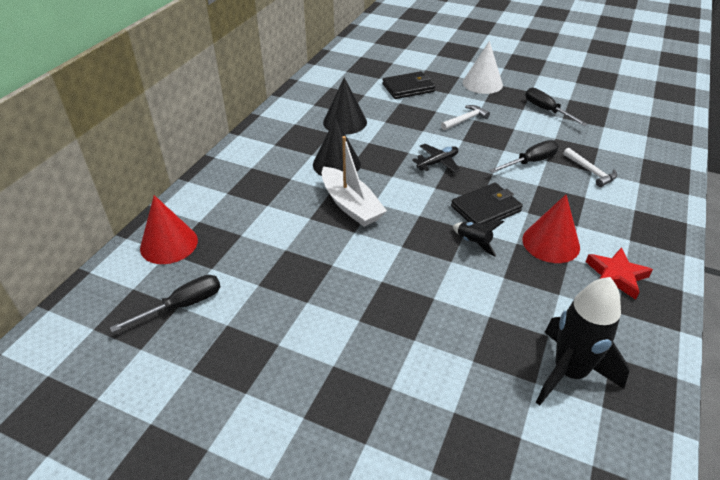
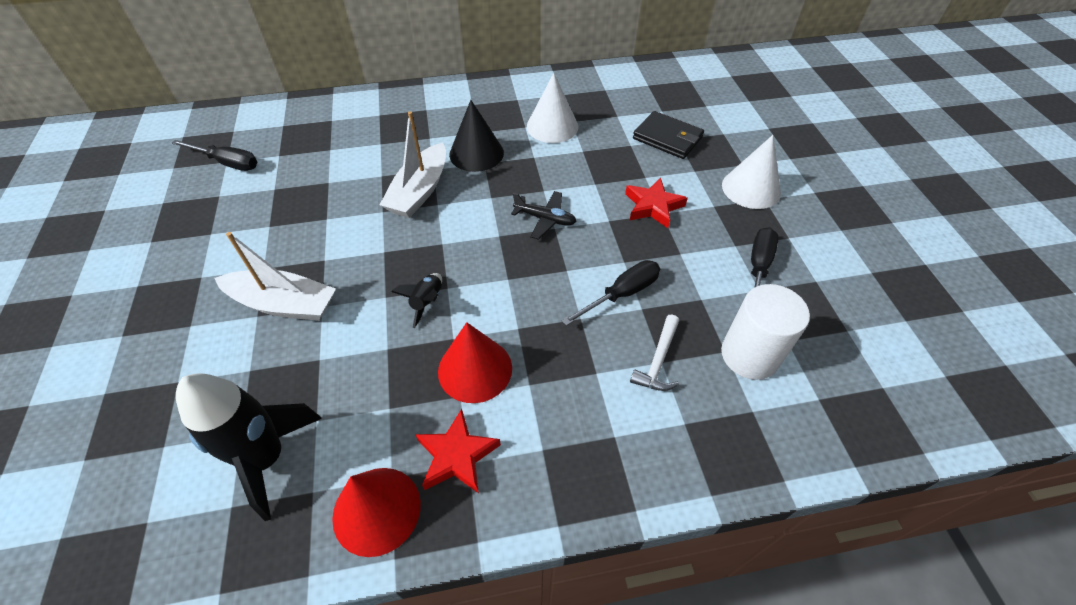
camera: 55 degrees right, 10 degrees up
red cone [140,195,198,264] -> red cone moved to [332,468,421,557]
black cone [323,77,367,135] -> white cone [527,73,579,143]
white hammer [441,105,490,130] -> red star [625,178,688,228]
black wallet [451,183,523,225] -> none
black screwdriver [489,140,559,173] -> black screwdriver turned 60 degrees counterclockwise [562,260,660,326]
none -> white boat [214,232,336,321]
none -> white cylinder [721,284,810,380]

